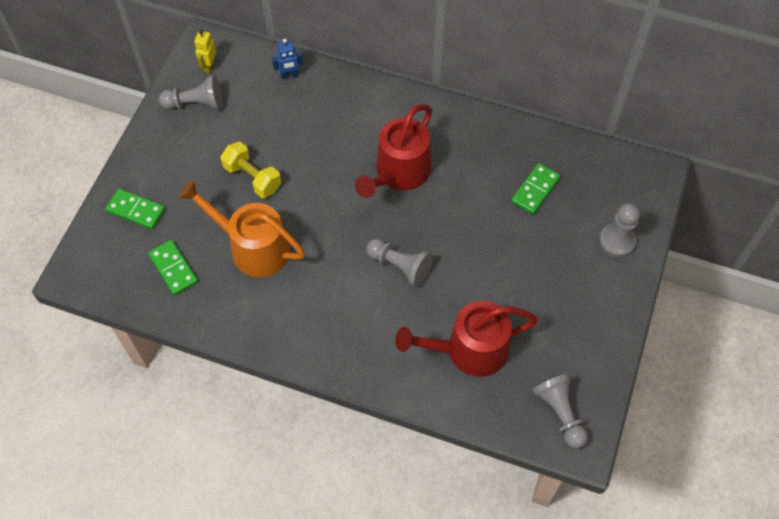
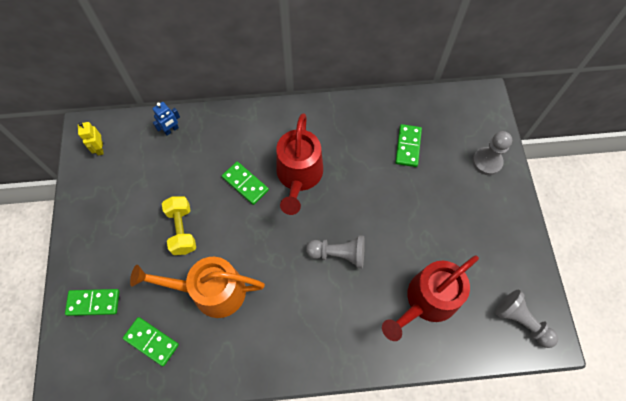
camera: 25 degrees left, 5 degrees up
grey pawn [159,75,222,110] -> none
yellow dumbbell [220,142,281,198] -> yellow dumbbell turned 60 degrees clockwise [162,196,196,255]
none -> green domino [222,162,269,205]

